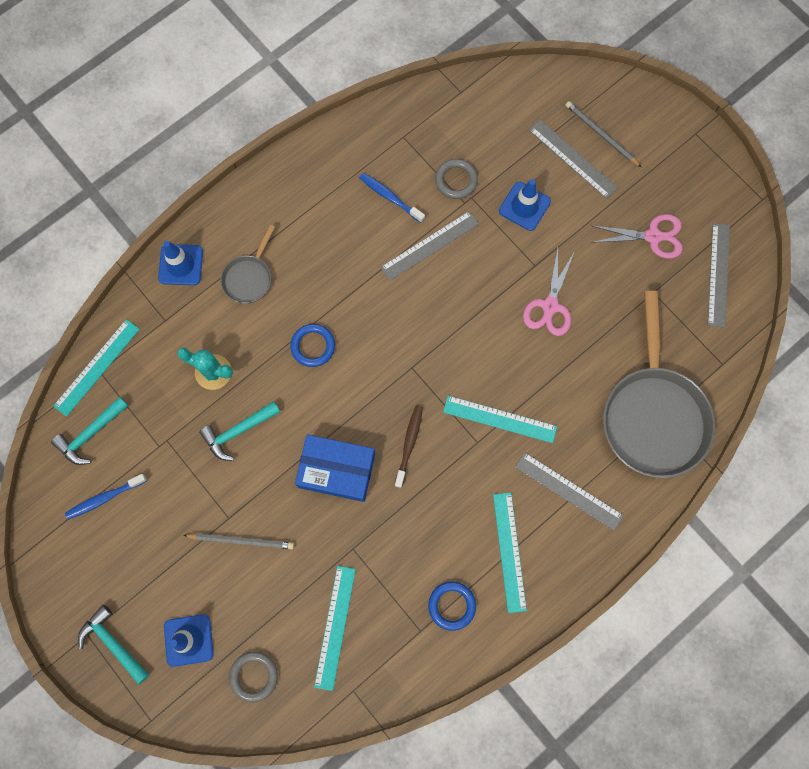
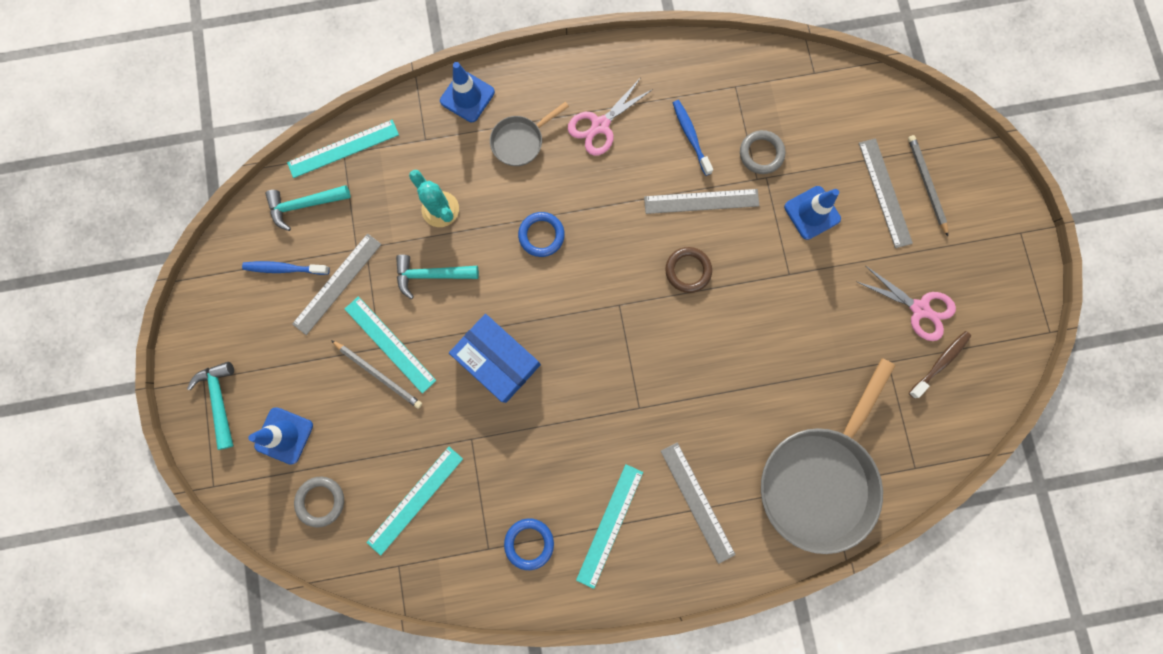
camera: 30 degrees right, 5 degrees up
brown toothbrush [395,405,423,488] -> brown toothbrush moved to [909,331,971,398]
turquoise ruler [443,396,557,443] -> turquoise ruler moved to [345,296,436,394]
pink scissors [523,248,575,336] -> pink scissors moved to [568,79,653,156]
grey ruler [708,223,730,328] -> grey ruler moved to [292,234,382,335]
none -> brown ring [665,247,712,293]

